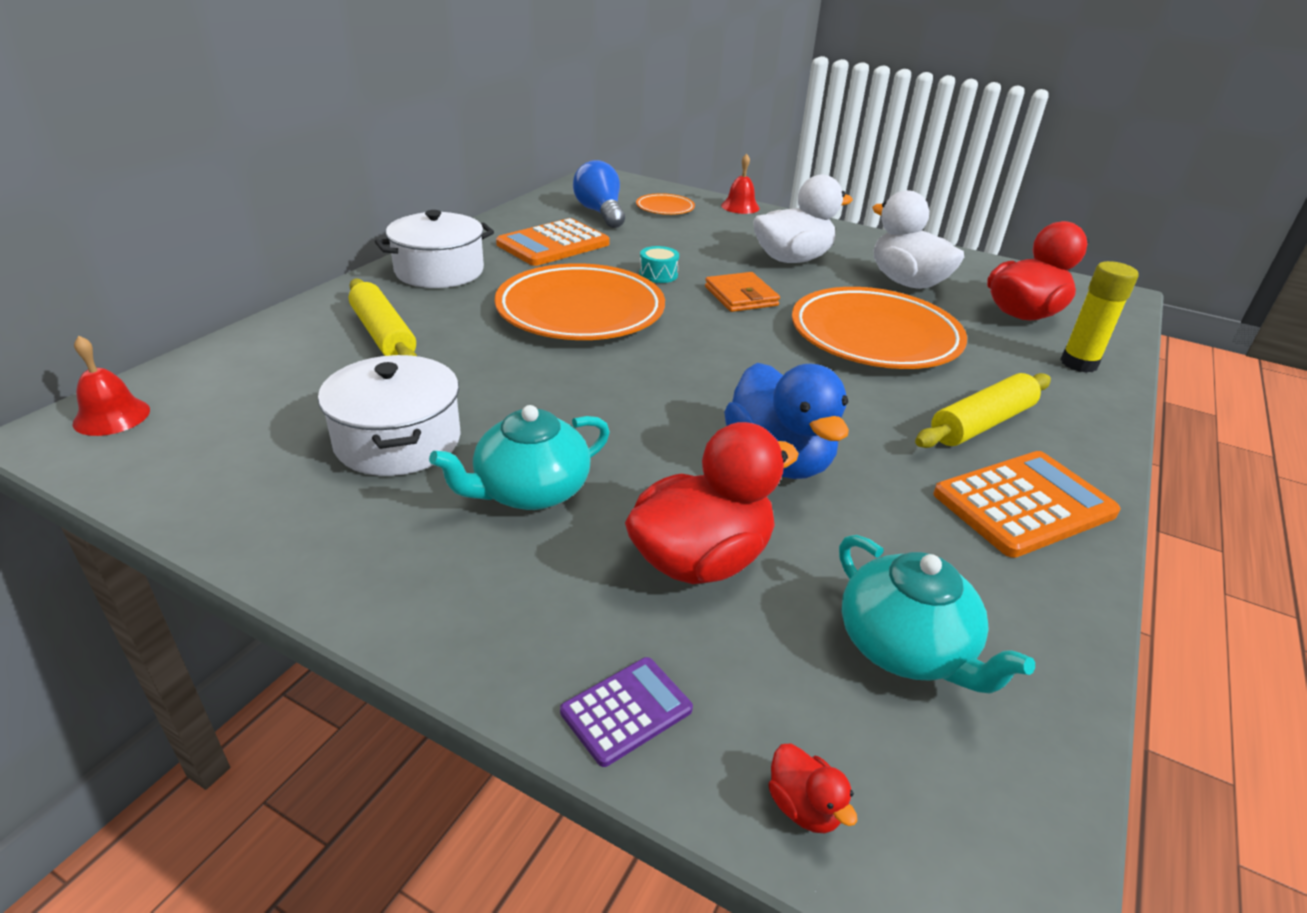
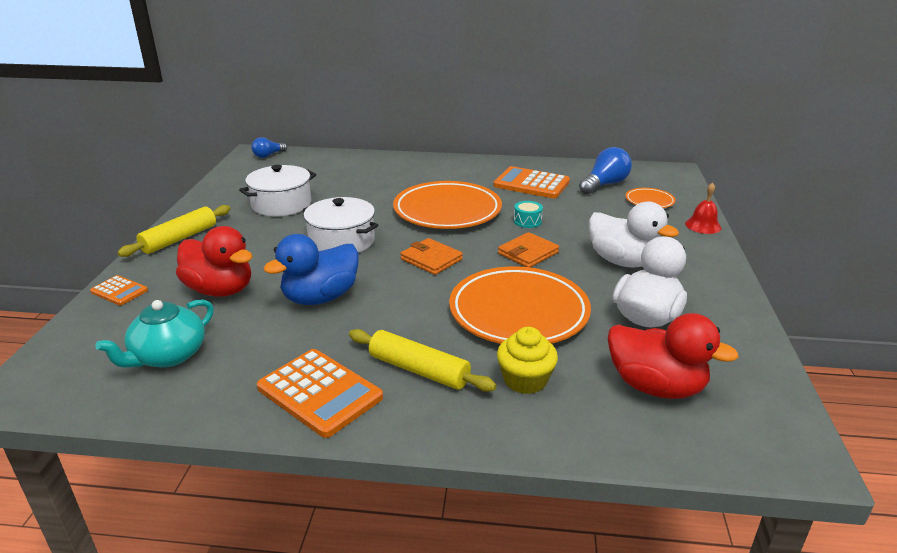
camera: 70 degrees right, 5 degrees down
red bell [73,336,150,436] -> blue light bulb [251,137,287,158]
yellow rolling pin [349,279,417,356] -> yellow rolling pin moved to [117,205,231,257]
white pot [375,210,494,288] -> white pot moved to [303,197,378,253]
turquoise teapot [429,405,610,510] -> none
purple calculator [560,657,693,767] -> orange calculator [90,275,148,305]
red duck [768,743,858,834] -> none
yellow glue stick [1060,261,1139,373] -> none
none -> orange wallet [400,238,463,275]
none -> yellow cupcake [497,327,558,394]

